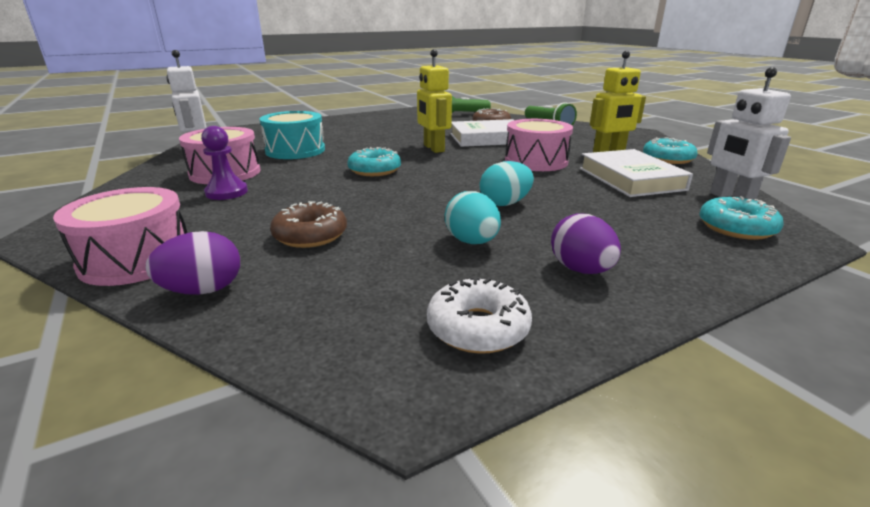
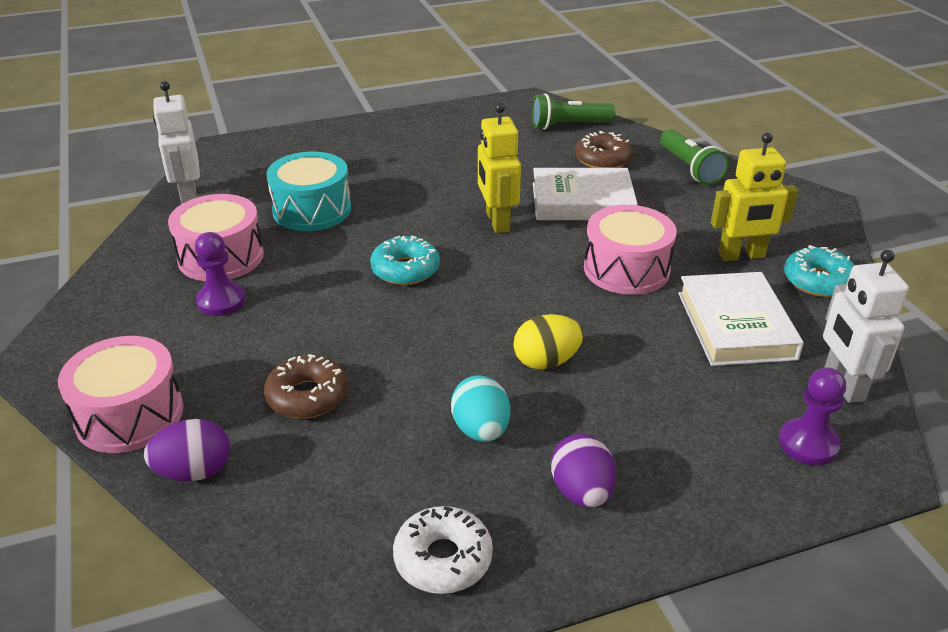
camera: 10 degrees right, 10 degrees up
turquoise egg [480,161,534,206] -> yellow egg [514,314,583,369]
turquoise donut [699,196,784,240] -> purple pawn [779,367,846,465]

